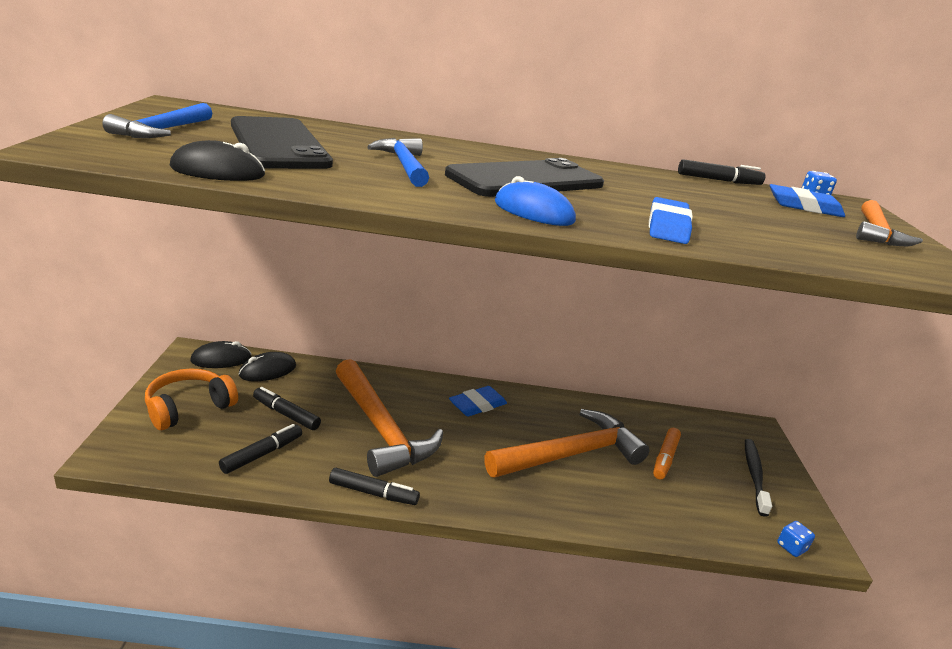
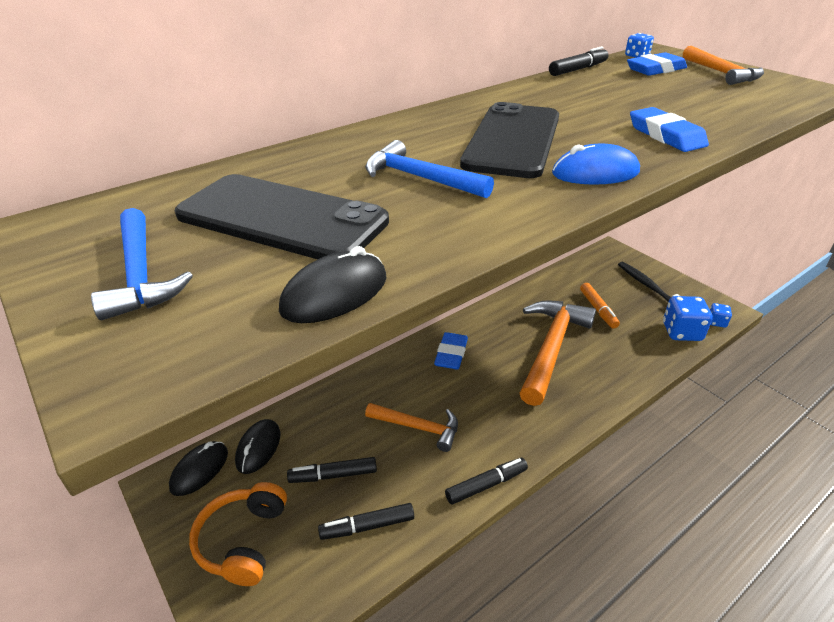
camera: 35 degrees left, 10 degrees up
black marker [219,424,302,474] -> black marker turned 105 degrees counterclockwise [318,503,414,540]
orange hammer [336,359,443,477] -> orange hammer [365,403,458,452], size x0.57
none -> blue dice [663,296,713,341]

